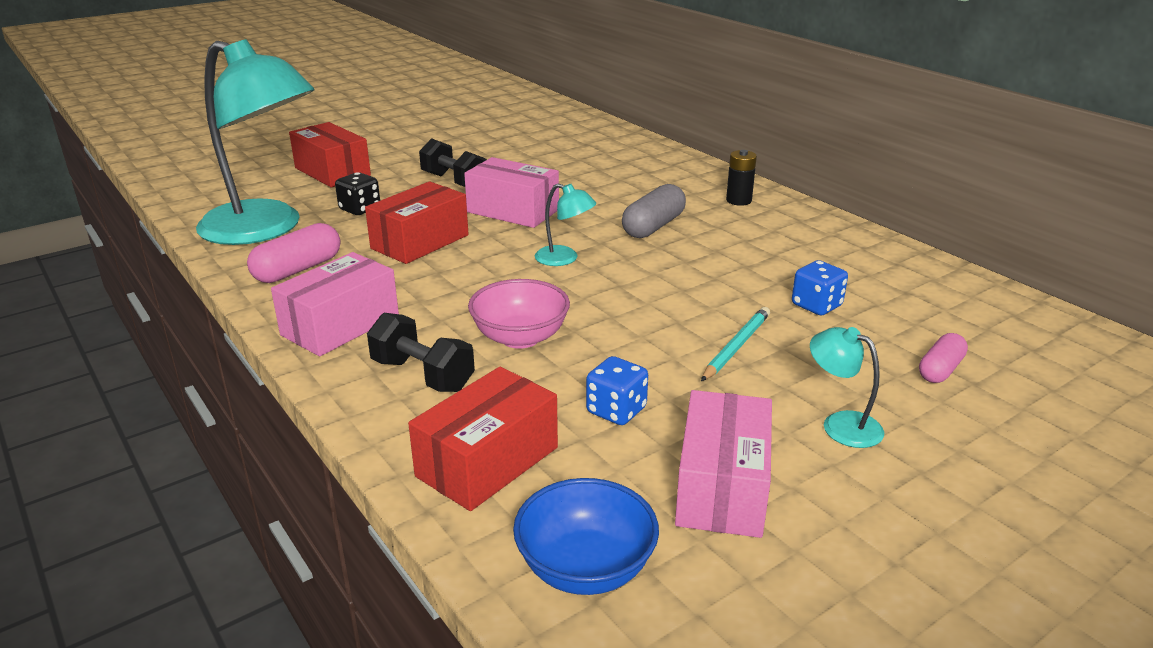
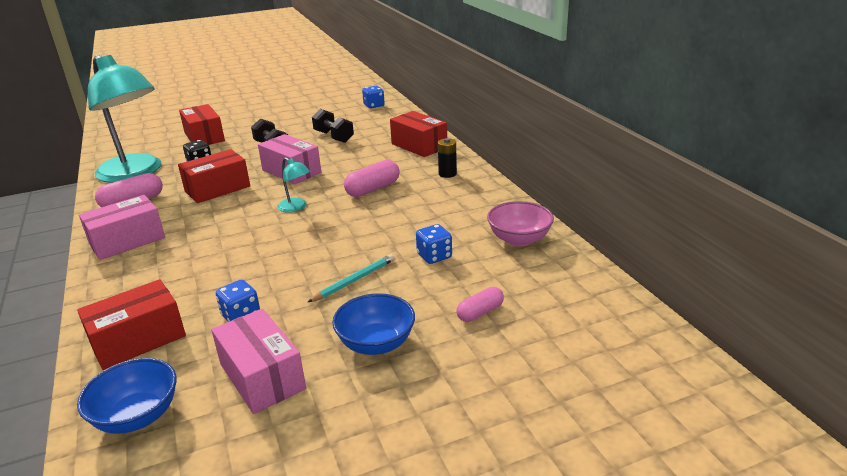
camera: 15 degrees right, 0 degrees up
black dumbbell [367,313,475,392] -> black dumbbell moved to [312,109,354,143]
pink bowl [468,279,570,349] -> pink bowl moved to [487,201,554,246]
grey capsule [622,184,686,238] -> pink capsule [344,160,400,197]
pink box [675,390,772,538] -> pink box turned 60 degrees counterclockwise [211,308,306,414]
turquoise lamp [810,327,884,448] -> blue bowl [332,293,415,355]
none -> blue dice [362,86,385,108]
none -> red box [390,111,447,157]

